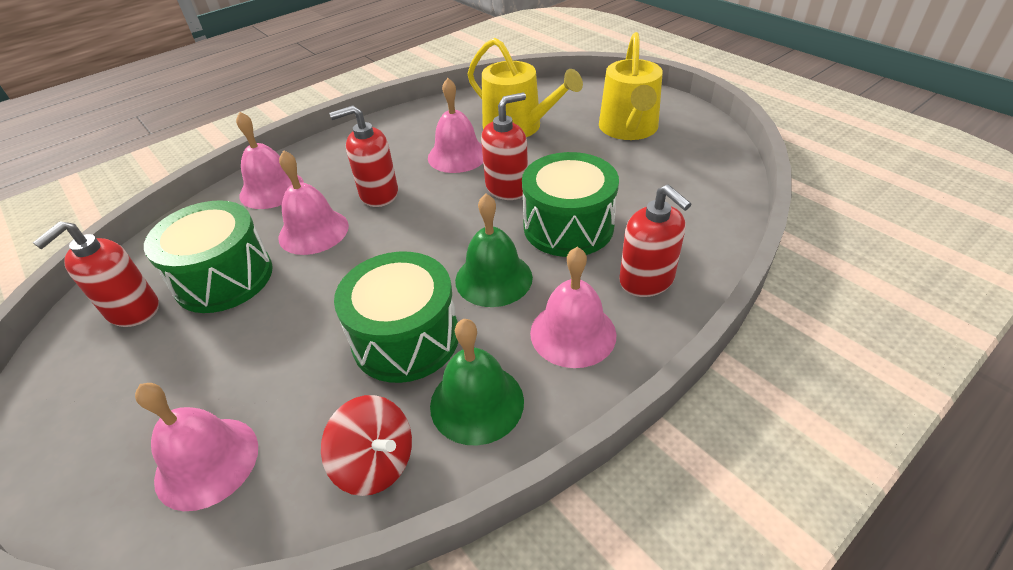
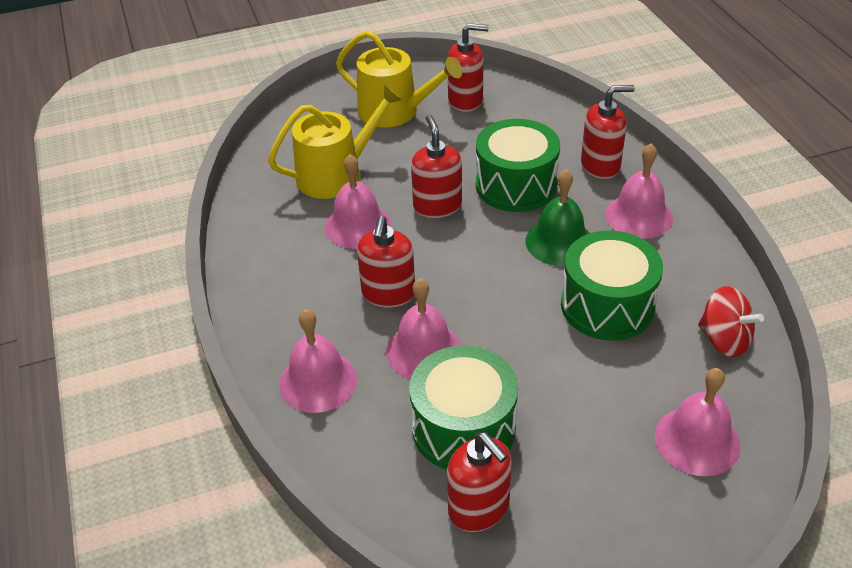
camera: 70 degrees left, 0 degrees up
red spinning top [321,395,412,496] -> red spinning top turned 75 degrees clockwise [698,286,764,357]
green bell [430,319,524,445] -> none
none -> red soap dispenser [447,23,489,112]

